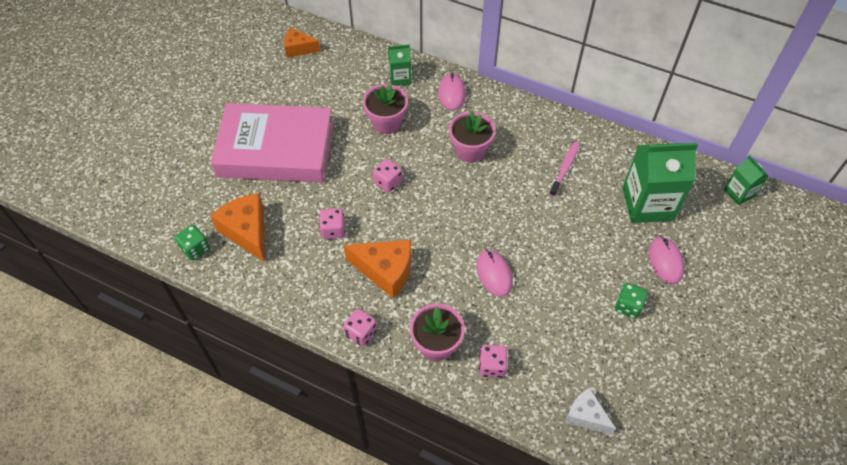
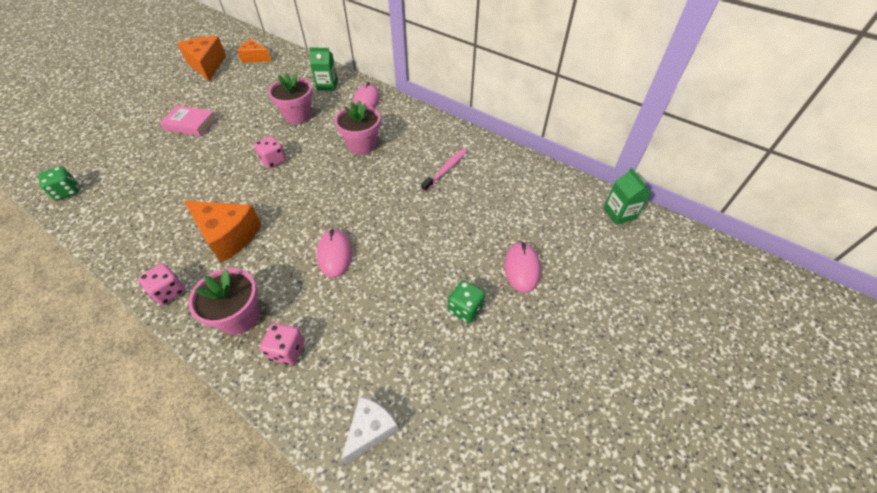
camera: 10 degrees right, 5 degrees down
orange cheese [210,193,265,262] -> orange cheese moved to [177,36,226,81]
pink book [211,103,334,182] -> pink book [159,105,217,136], size x0.42
pink dice [319,209,345,239] -> none
white cheese [565,388,616,435] -> white cheese turned 75 degrees clockwise [341,397,399,465]
green carton [622,143,698,223] -> none

